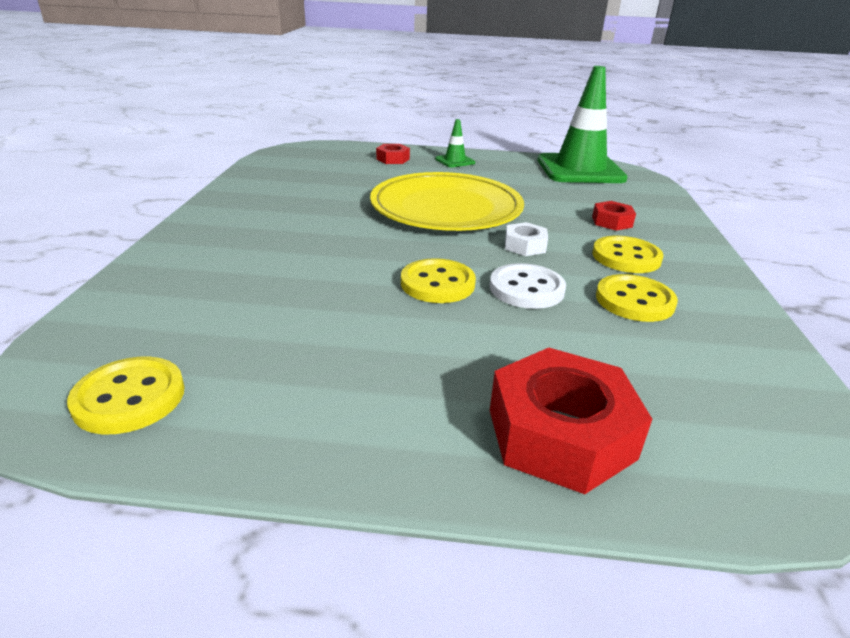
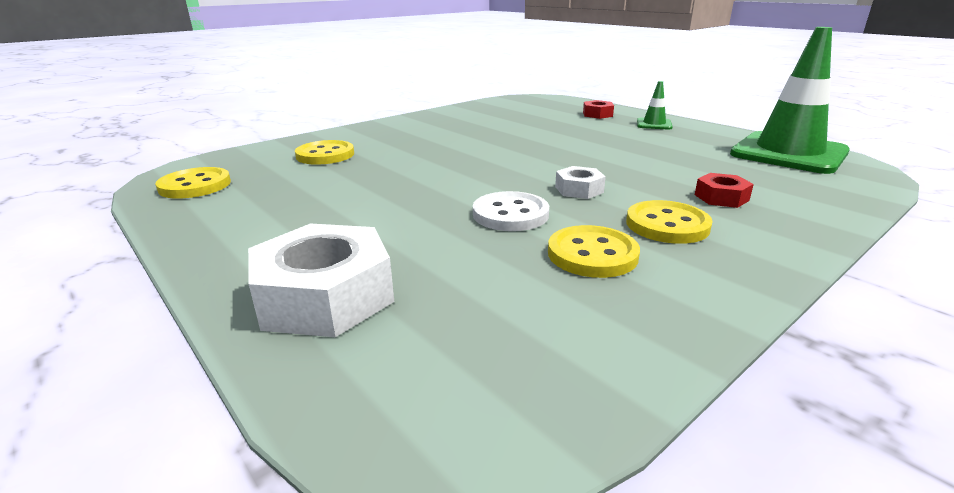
camera: 45 degrees right, 5 degrees down
yellow plate [370,172,524,231] -> none
yellow button [401,258,476,303] -> yellow button moved to [295,140,354,165]
red nut [490,348,652,494] -> white nut [248,223,394,337]

